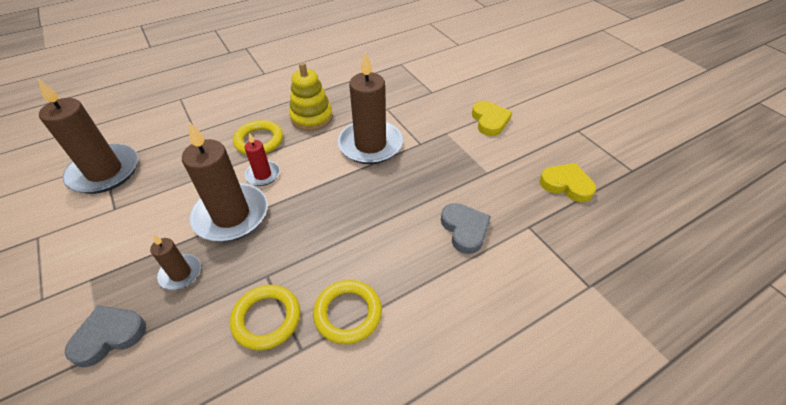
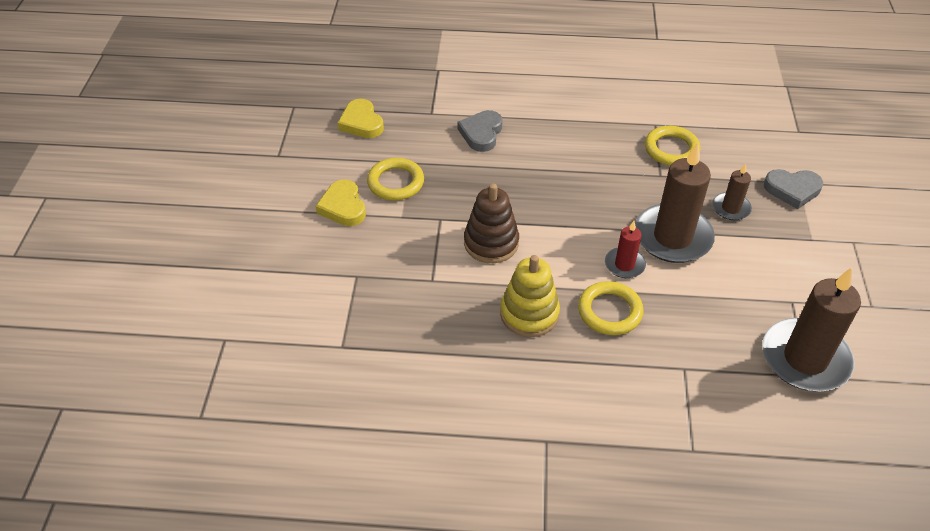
camera: 145 degrees left, 0 degrees up
yellow ring [313,280,382,344] -> yellow ring moved to [367,158,424,200]
brown candle [338,51,403,164] -> brown stacking toy [464,183,519,263]
yellow heart [472,101,512,136] -> yellow heart turned 45 degrees counterclockwise [316,179,366,226]

